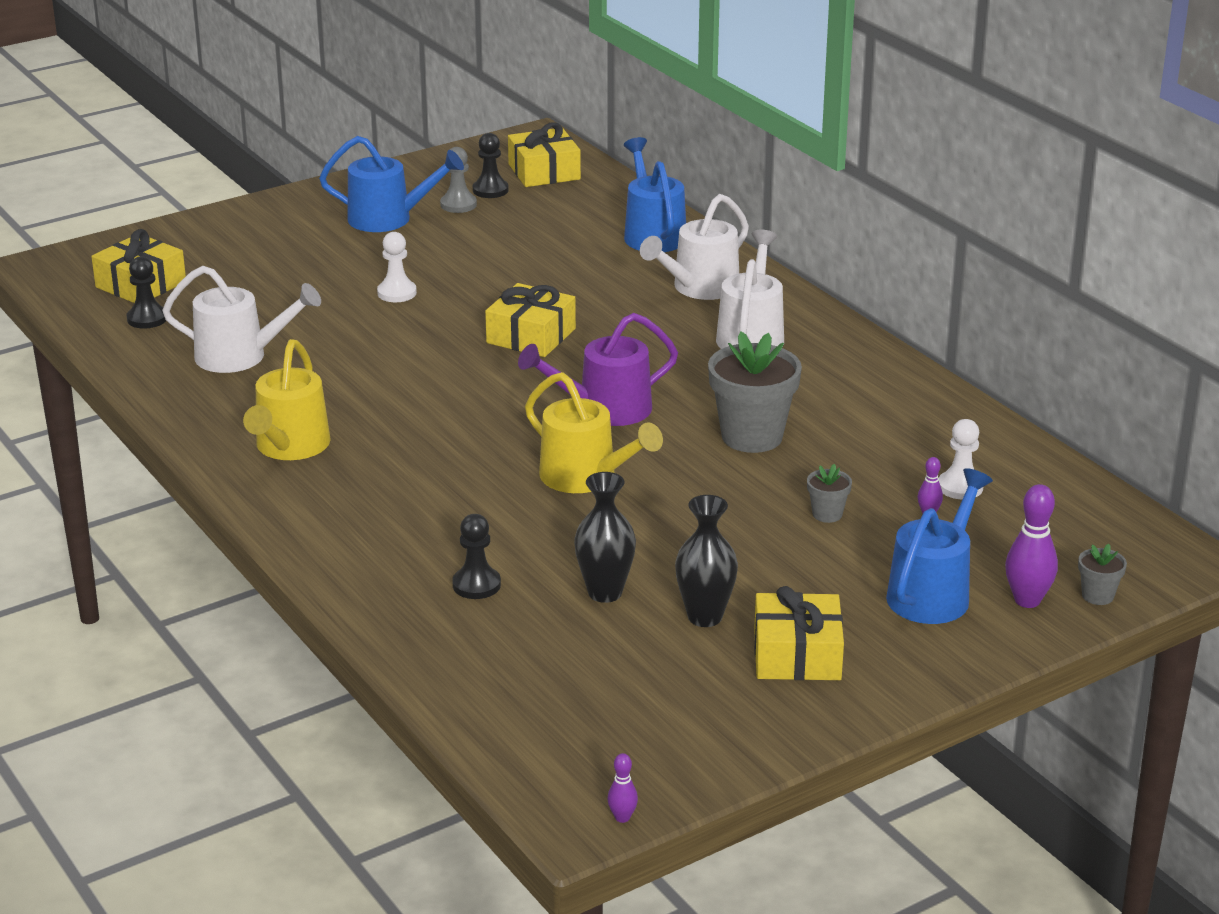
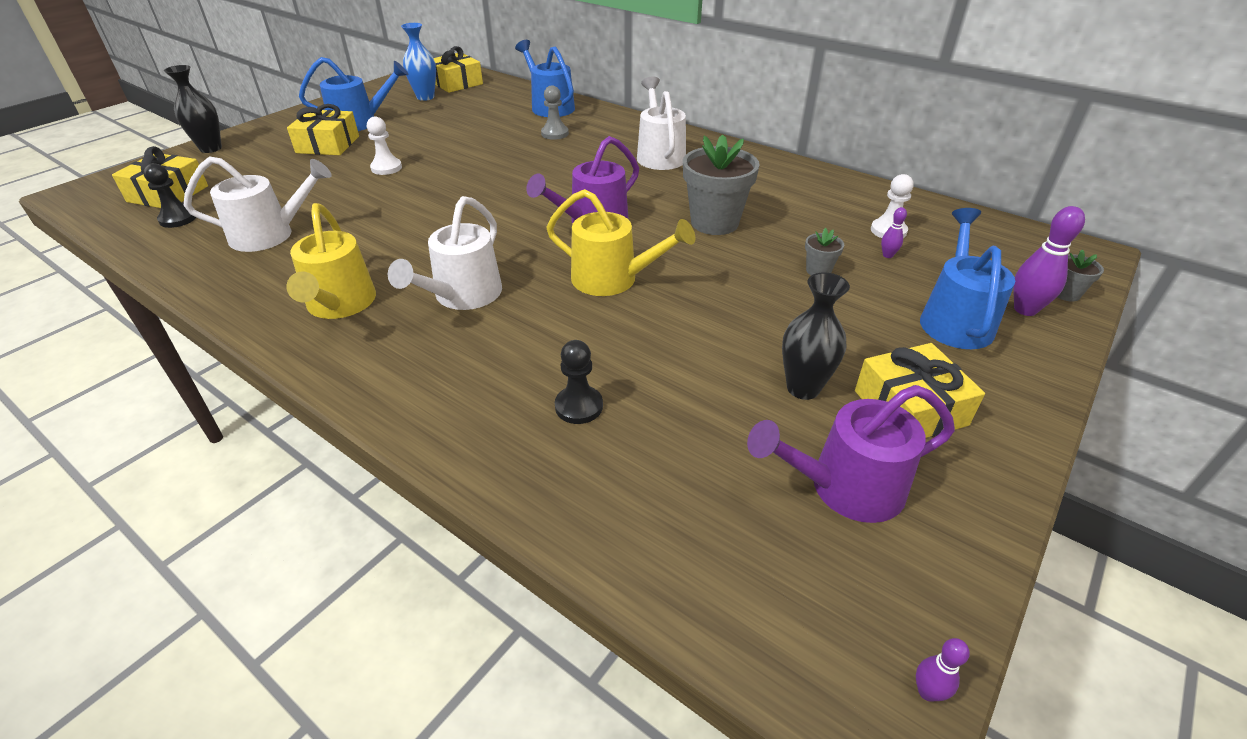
camera: 20 degrees left, 10 degrees up
grey pawn [440,147,477,213] -> grey pawn moved to [541,85,569,140]
black pawn [473,133,509,198] -> blue vase [401,23,436,101]
yellow gift [485,283,576,357] -> yellow gift moved to [287,104,359,155]
black vase [574,472,636,603] -> black vase moved to [164,65,222,153]
white watering can [640,194,749,300] -> white watering can moved to [388,196,502,310]
none -> purple watering can [747,385,955,523]

